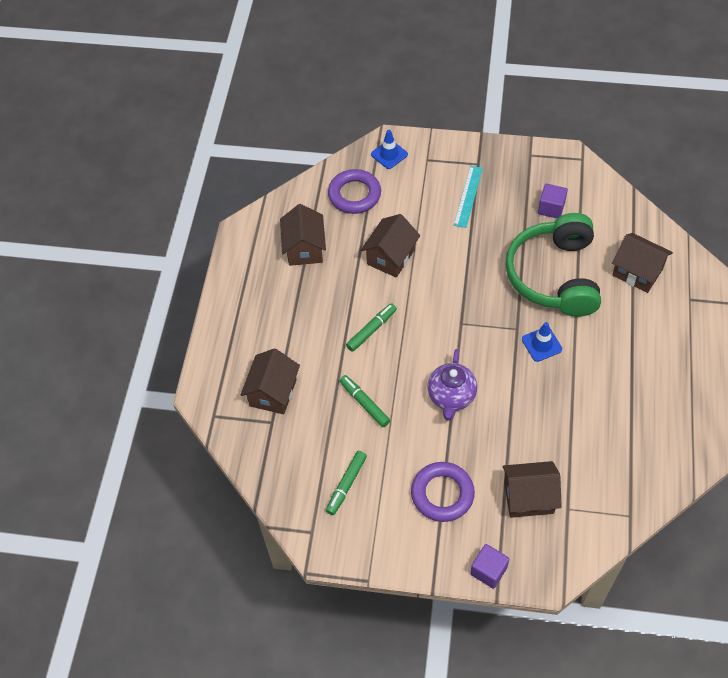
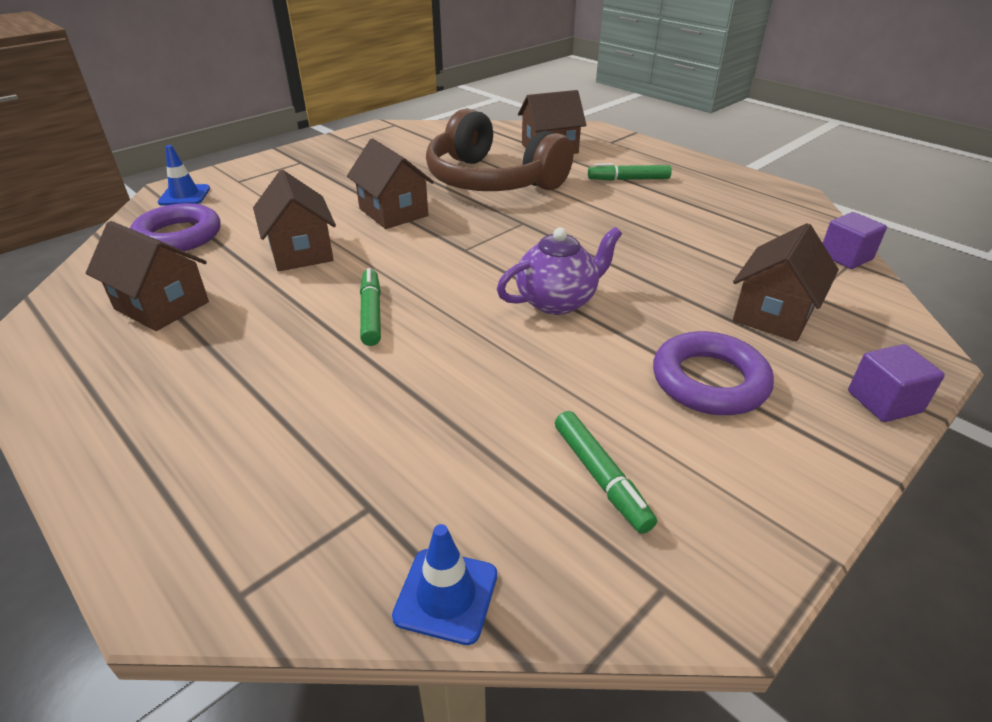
camera: 55 degrees left, 20 degrees down
brown house [241,348,300,414] -> brown house moved to [347,139,434,229]
green marker [340,375,390,427] -> green marker moved to [588,163,672,181]
purple teapot [428,349,477,421] -> purple teapot turned 75 degrees counterclockwise [497,227,622,315]
turquoise ruler [454,166,483,228] -> none
green headphones [505,213,601,317] -> brown headphones [426,108,573,191]
blue traffic cone [522,322,562,362] -> blue traffic cone moved to [392,524,497,645]
purple cube [538,184,568,219] -> purple cube moved to [823,212,887,269]

